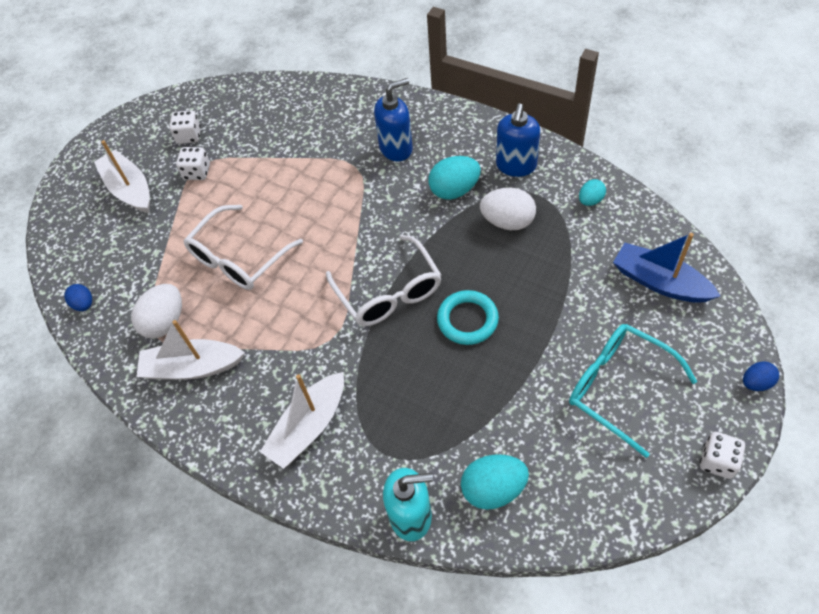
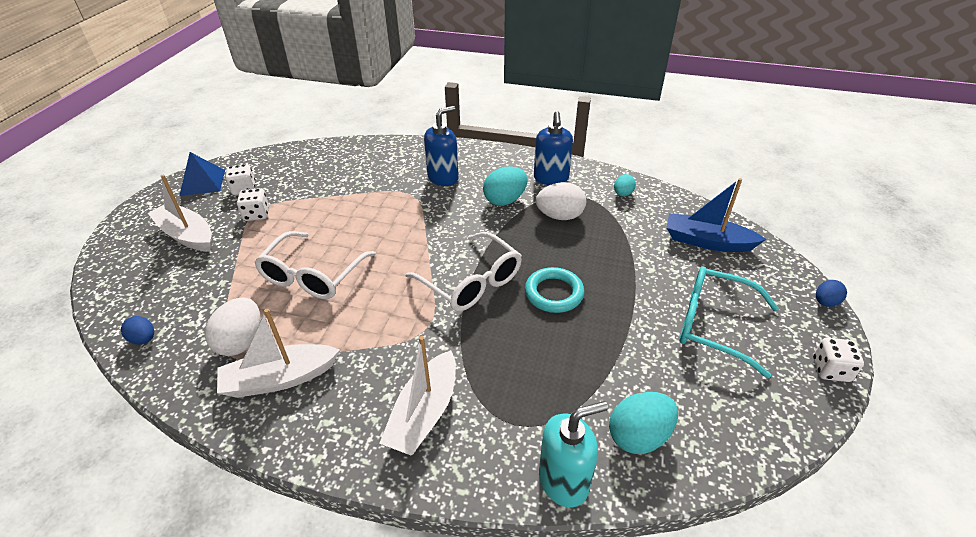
camera: 20 degrees left, 15 degrees down
none -> blue pyramid [179,152,225,196]

